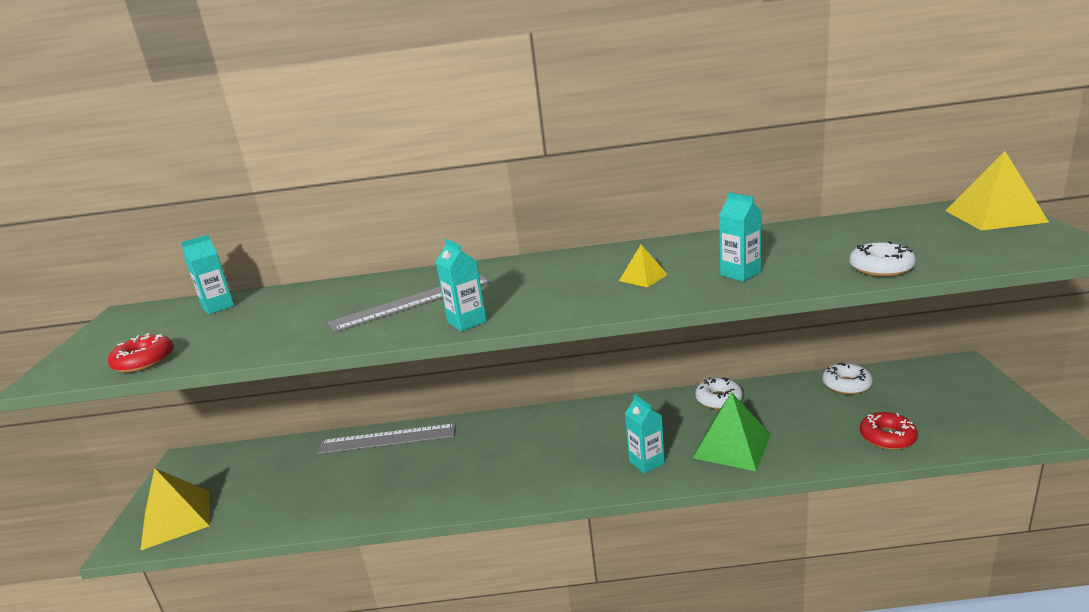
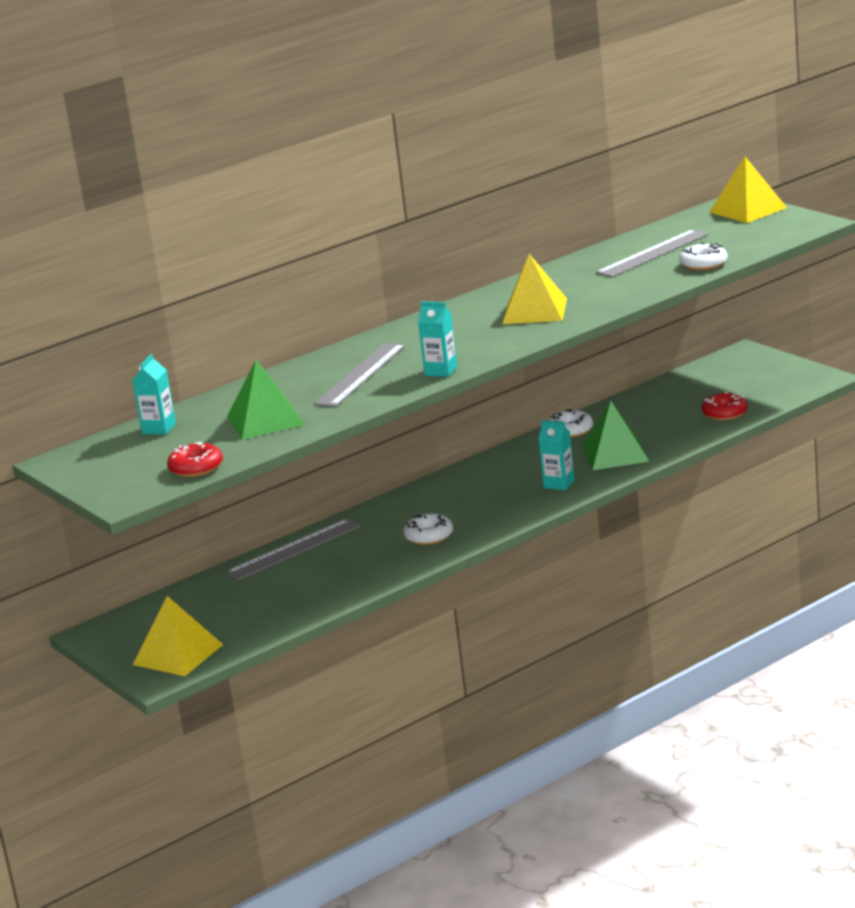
camera: 35 degrees left, 0 degrees up
yellow pyramid [619,245,668,287] -> yellow pyramid [502,254,567,324], size x1.93
turquoise carton [719,192,762,282] -> none
white donut [822,362,873,394] -> white donut moved to [403,514,453,545]
none -> green pyramid [227,360,305,440]
none -> grey ruler [596,229,709,277]

